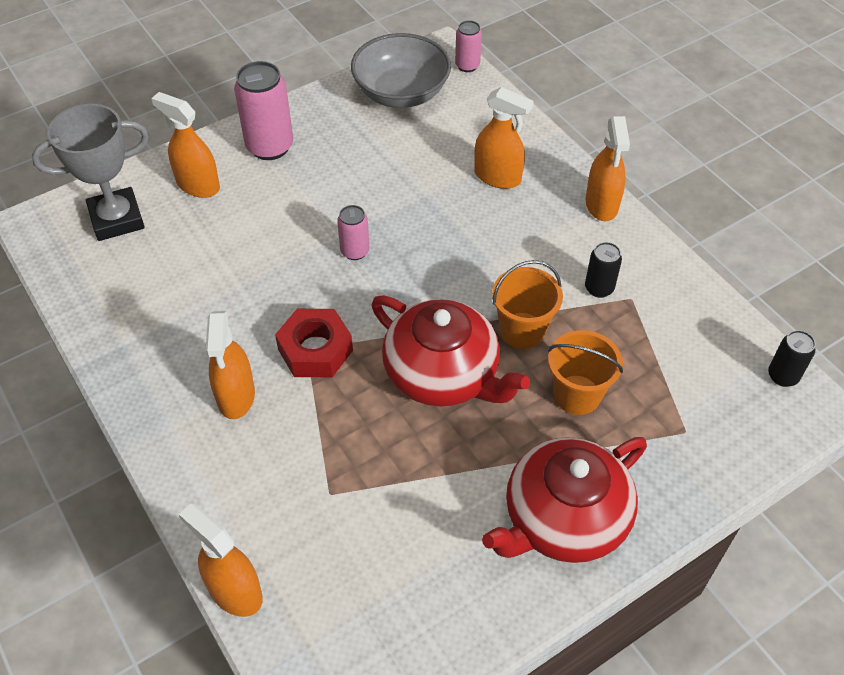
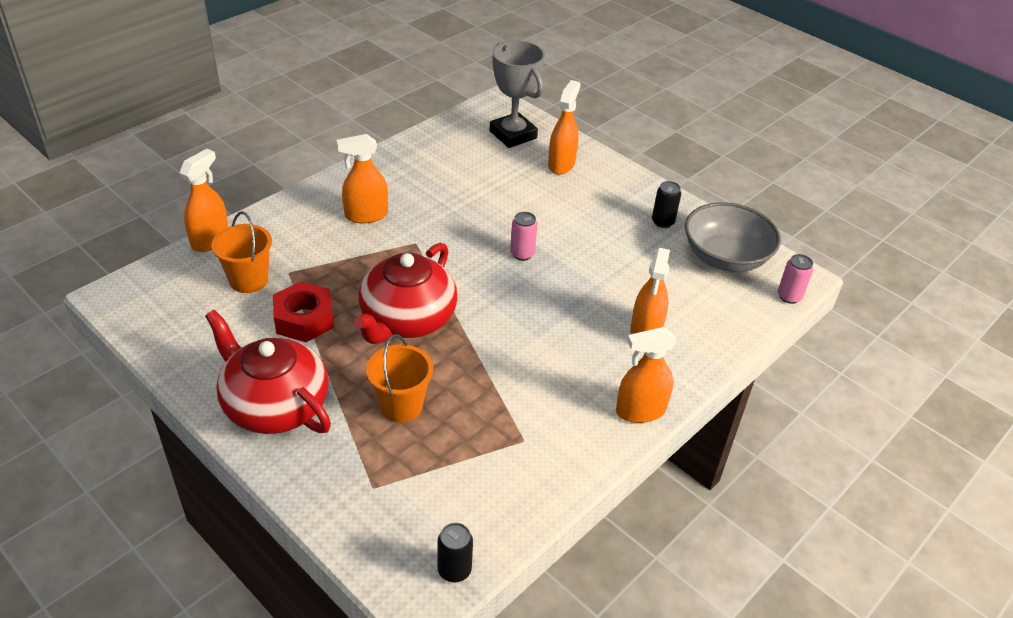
camera: 75 degrees right, 10 degrees down
pink can [234,61,293,160] -> none
red nut [275,309,353,377] -> red nut moved to [273,281,334,342]
orange bucket [492,260,563,349] -> orange bucket moved to [212,211,272,293]
black can [585,242,622,298] -> black can moved to [652,181,681,228]

